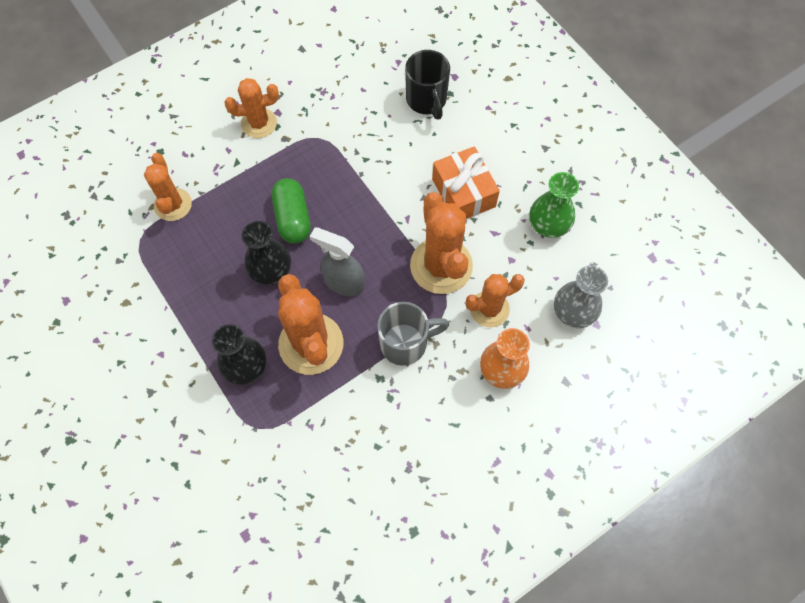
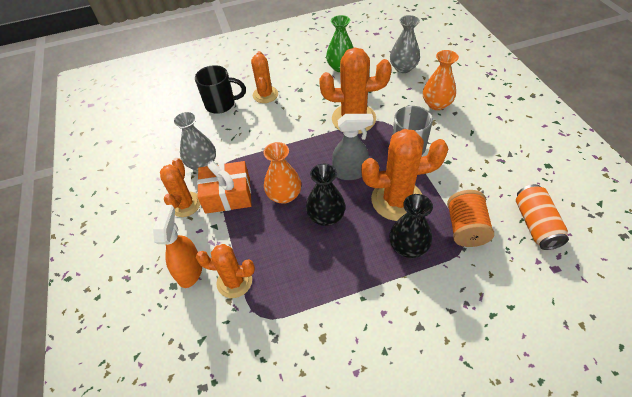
camera: 70 degrees left, 15 degrees down
green capsule [271,178,311,244] -> orange vase [263,142,301,204]
grey spray bottle [310,227,365,296] -> grey spray bottle turned 135 degrees counterclockwise [332,114,373,180]
orange gift [432,146,500,219] -> orange gift moved to [197,160,252,214]
orange cactus [465,274,525,327] -> orange cactus moved to [251,51,278,103]
none -> orange spray bottle [153,205,202,288]
none -> grey vase [173,111,216,171]
none -> orange spool [447,190,494,247]
none -> orange can [516,184,569,250]

